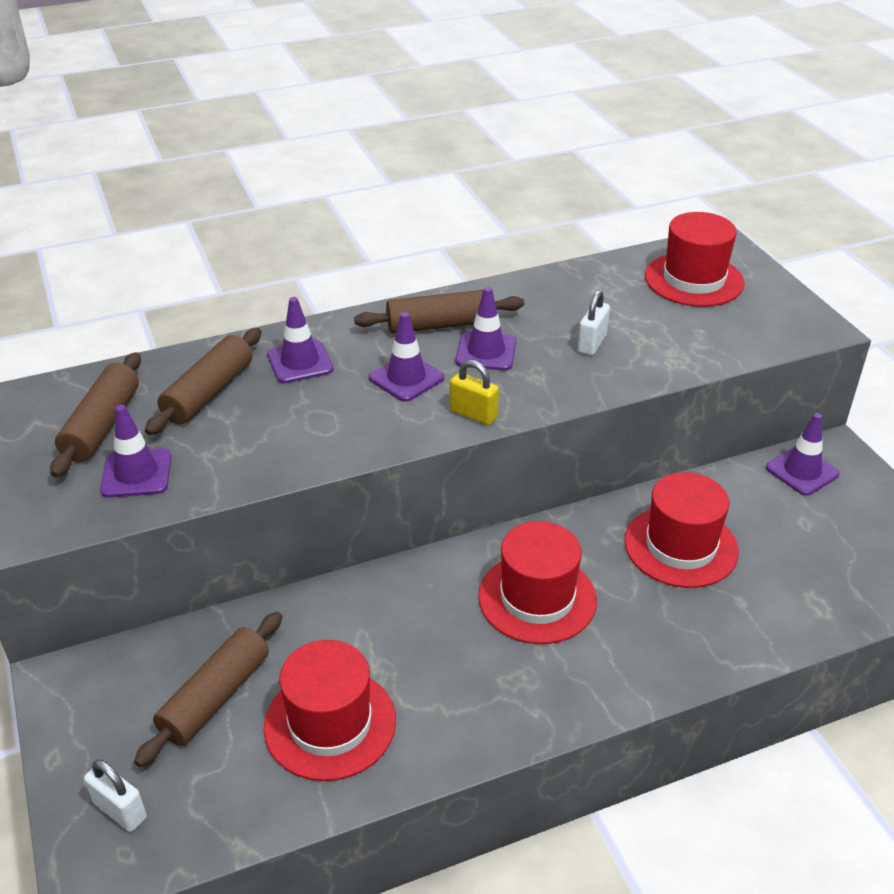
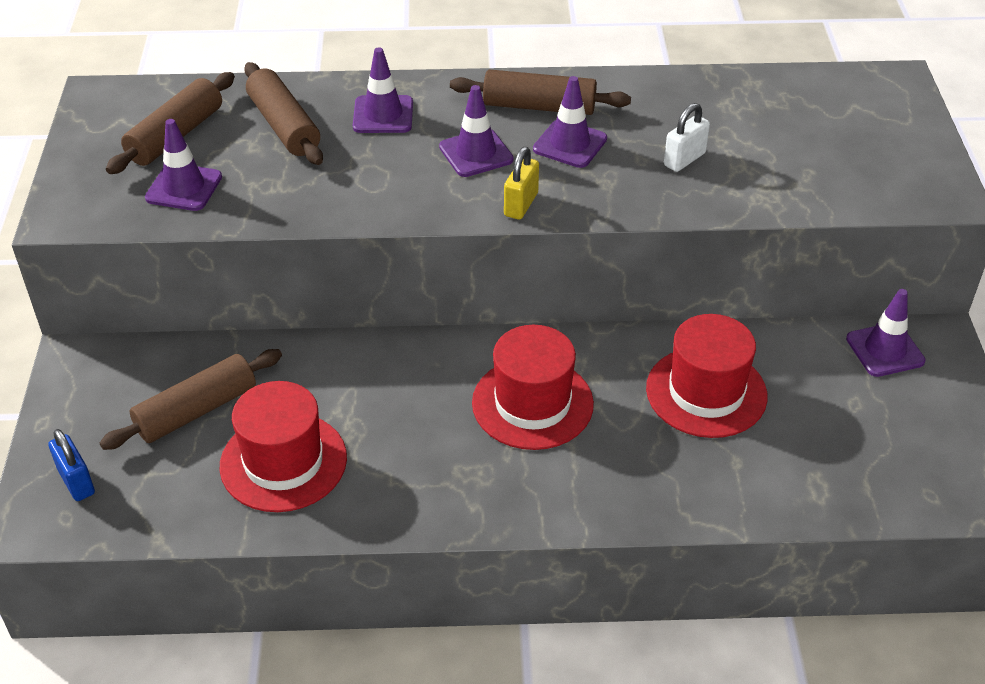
camera: 20 degrees right, 5 degrees up
white padlock [84,759,147,832] -> blue padlock [48,429,95,501]
brown rolling pin [145,328,262,435] -> brown rolling pin turned 75 degrees counterclockwise [244,62,323,165]
yellow padlock [450,360,499,425] -> yellow padlock turned 60 degrees clockwise [504,147,539,220]
red hat [645,212,744,307] -> none

